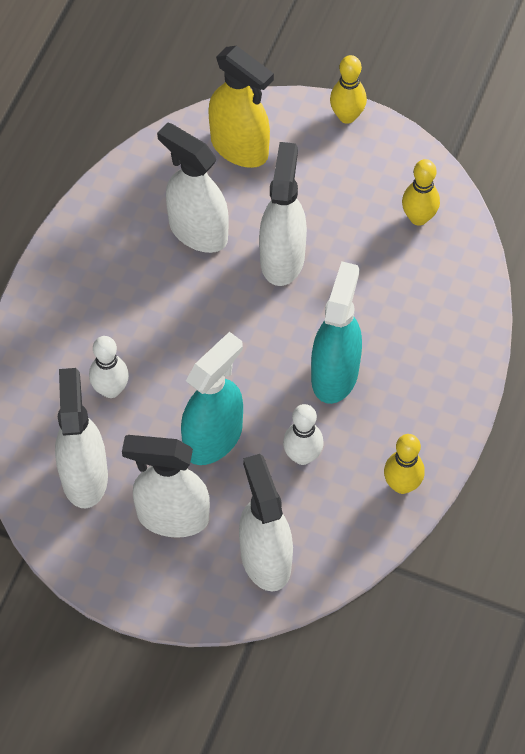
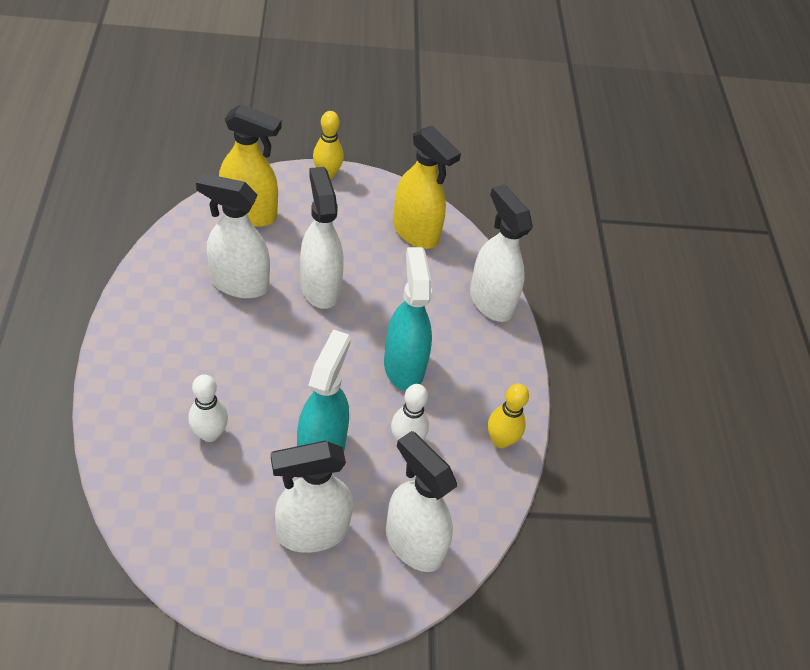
camera: 30 degrees left, 10 degrees down
white spray bottle [55,368,108,508] -> white spray bottle moved to [470,184,533,322]
yellow bowling pin [402,159,440,226] -> yellow spray bottle [393,126,461,249]

